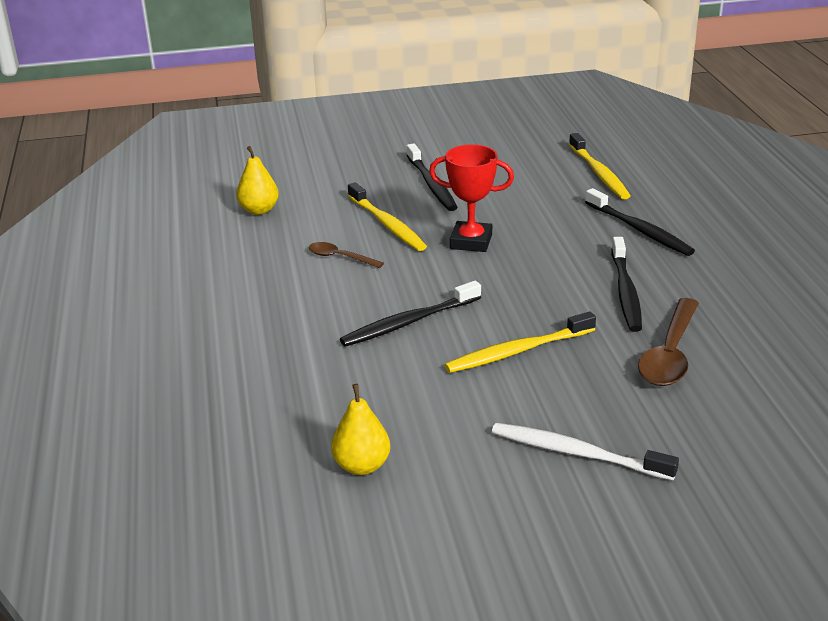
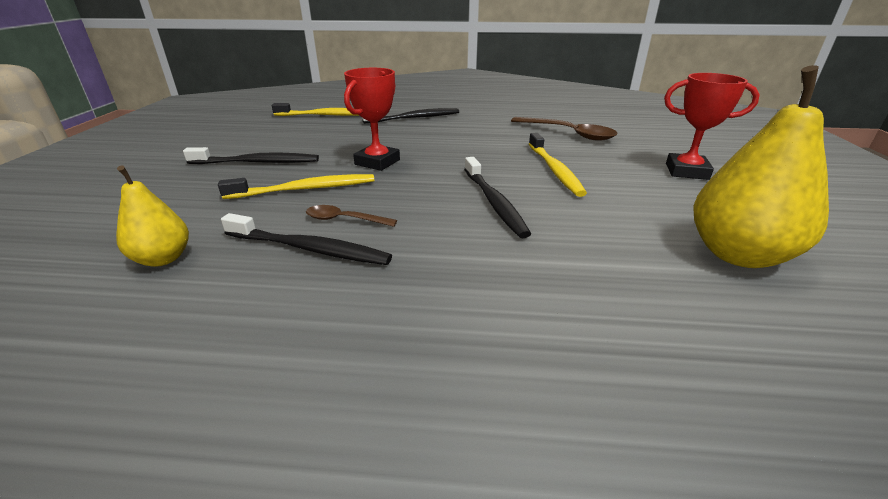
camera: 75 degrees left, 0 degrees up
brown spoon [309,242,384,268] -> brown spoon turned 60 degrees clockwise [306,205,397,227]
yellow pear [331,384,391,475] -> yellow pear [694,65,829,268], size x1.79
white toothbrush [492,423,679,481] -> red trophy [664,73,760,180]
black toothbrush [611,237,642,332] -> black toothbrush moved to [221,213,392,265]

